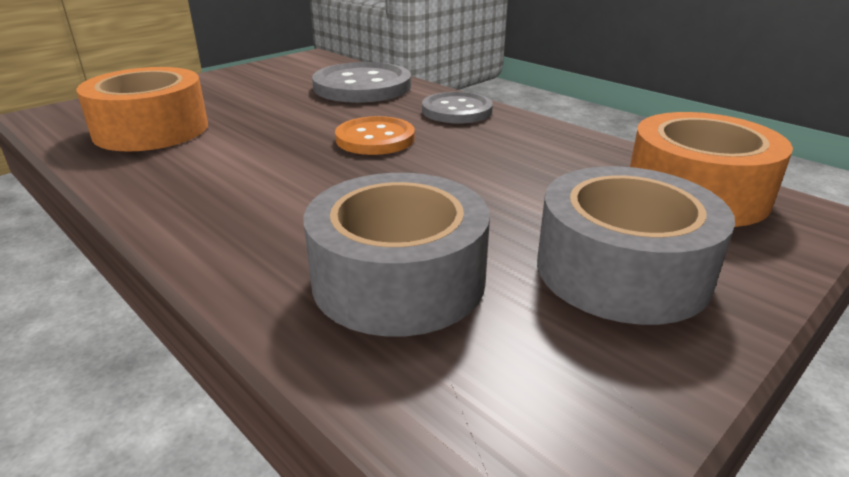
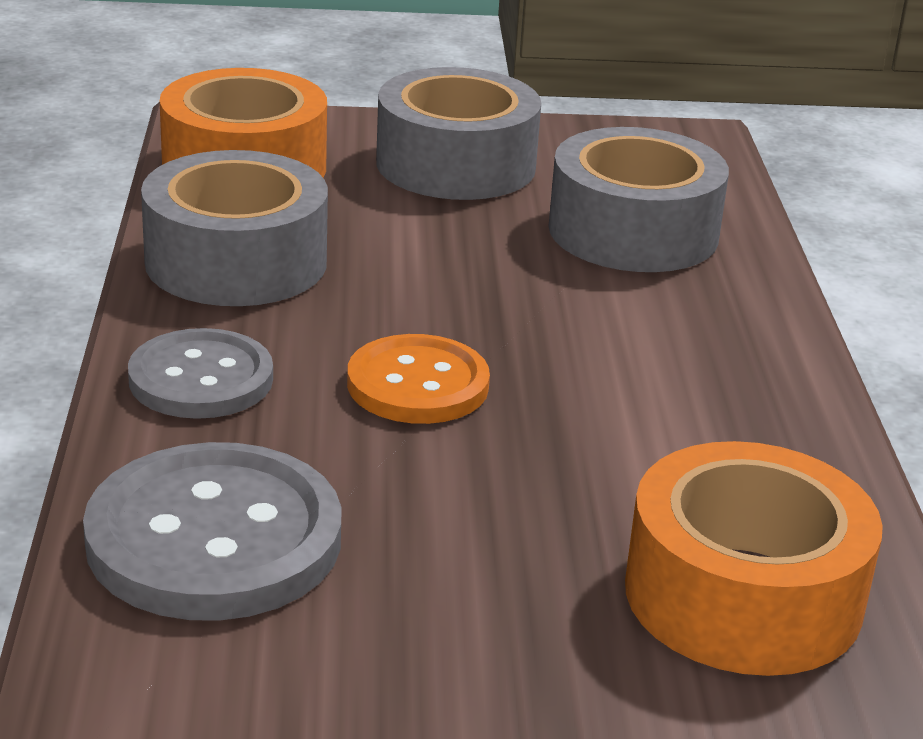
camera: 140 degrees left, 0 degrees up
none -> grey tape [141,150,328,306]

